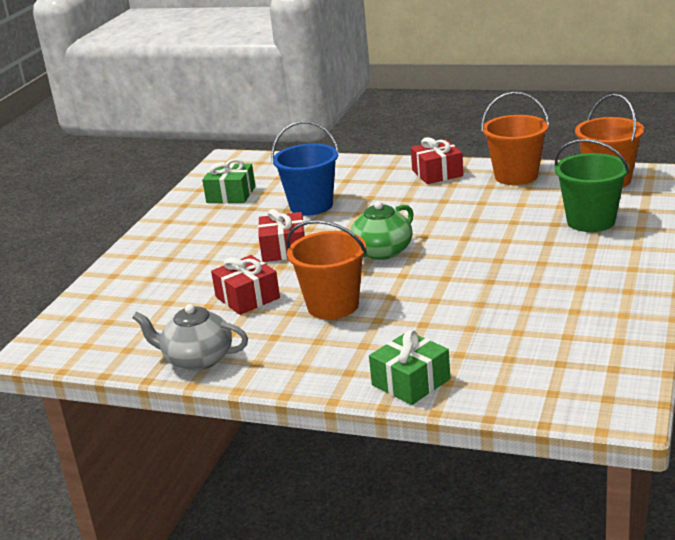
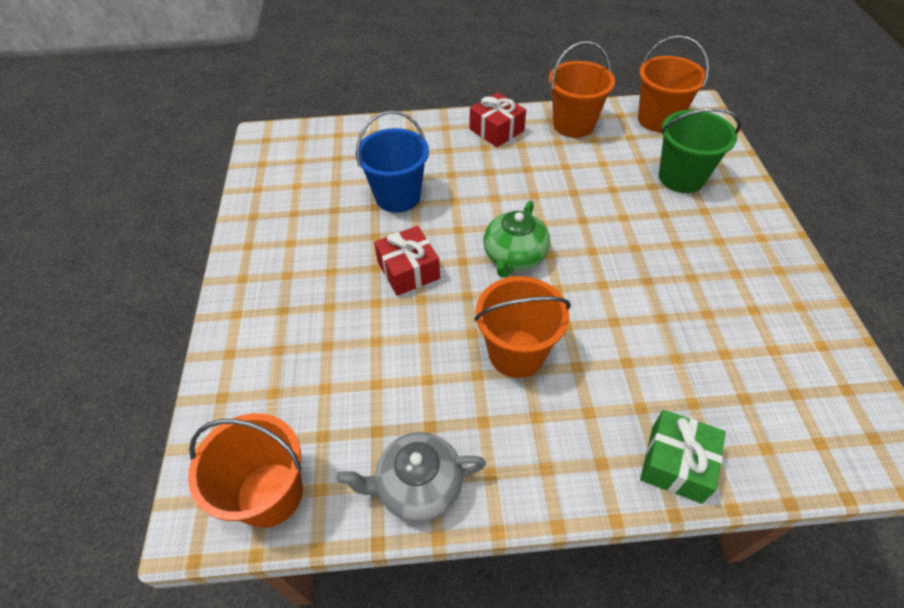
camera: 25 degrees left, 25 degrees up
green gift [202,159,255,203] -> none
red gift [211,255,280,315] -> none
none -> orange bucket [188,413,303,528]

